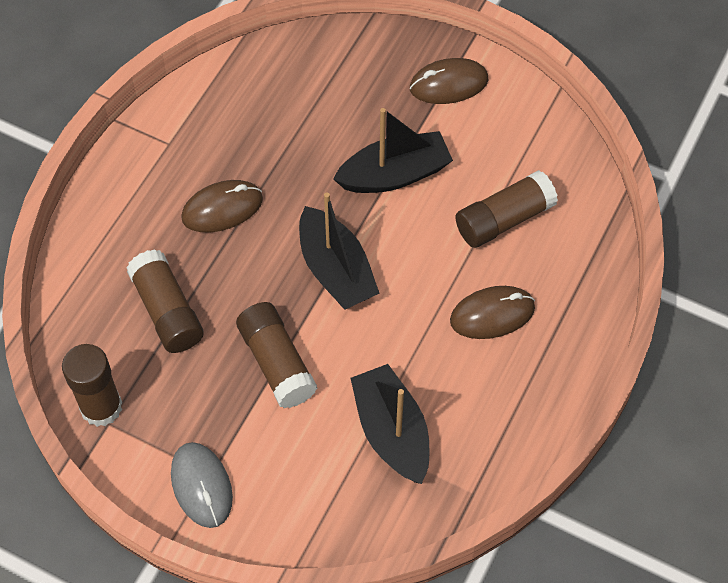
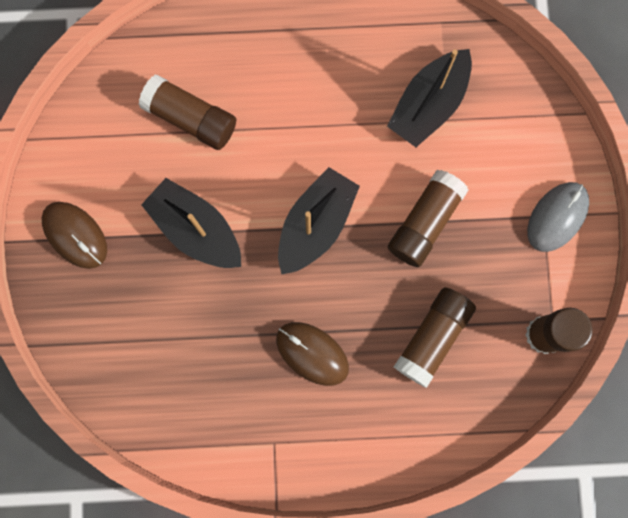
camera: 120 degrees left, 20 degrees up
brown mouse [450,286,535,339] -> none

